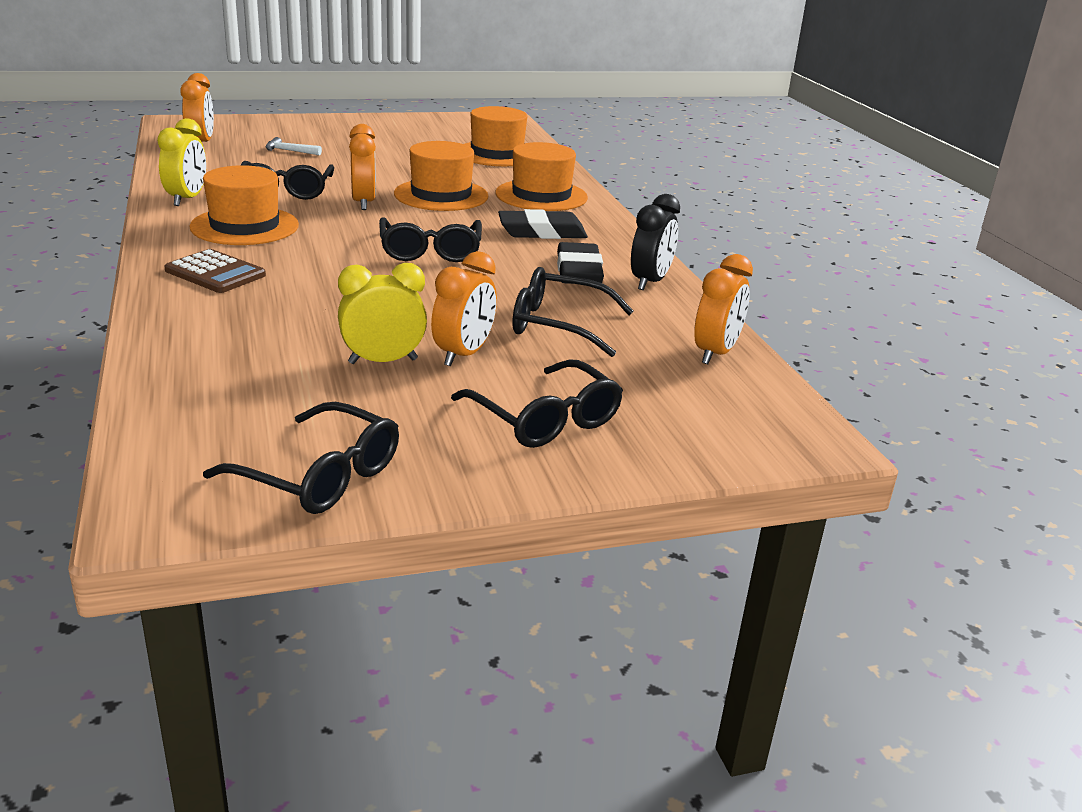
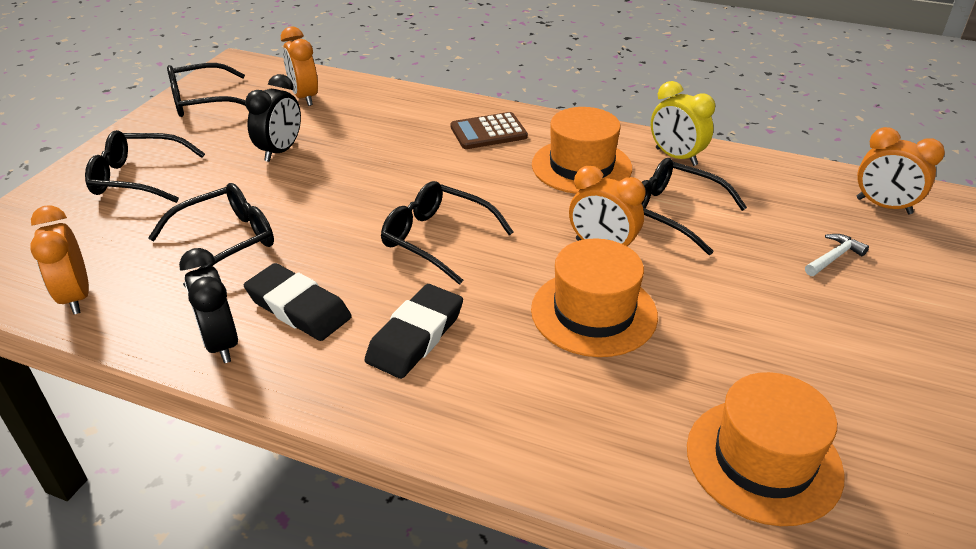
camera: 130 degrees right, 10 degrees up
yellow clock [338,263,427,364] -> black clock [245,74,301,162]
orange clock [431,251,497,366] -> orange clock moved to [281,26,318,106]
orange hat [496,142,588,211] -> none

